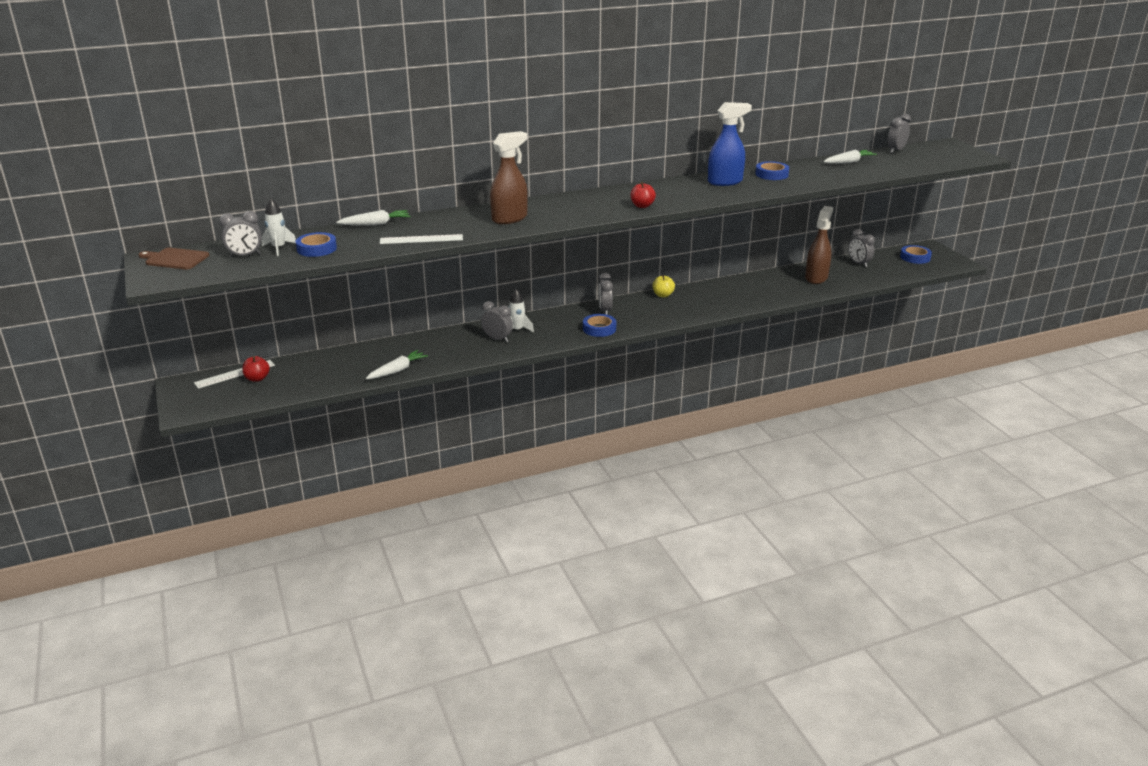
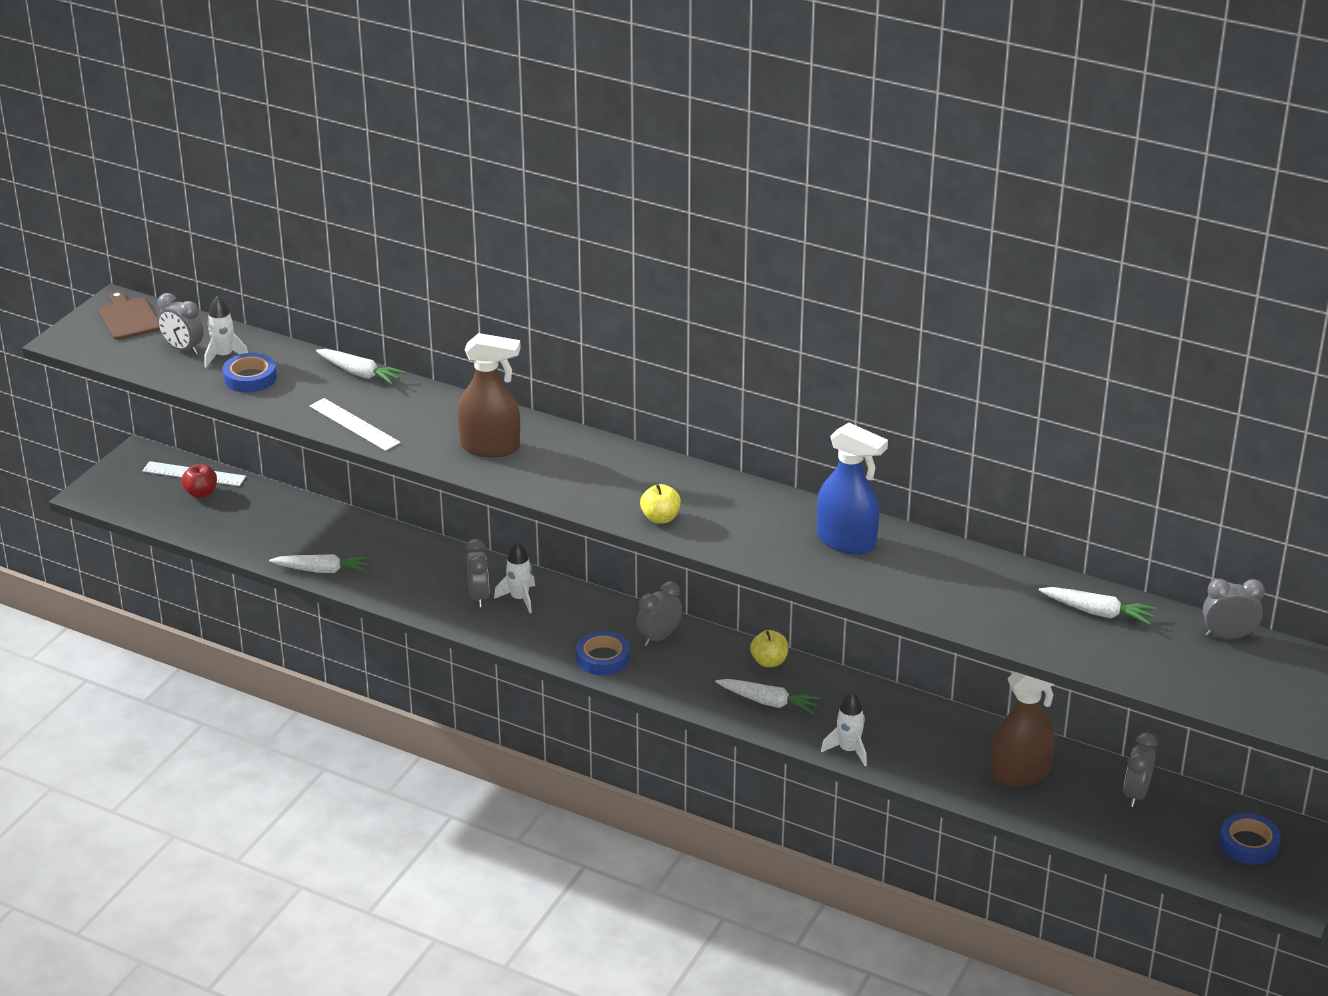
camera: 50 degrees right, 5 degrees up
red apple [630,182,656,208] -> yellow apple [640,484,681,524]
blue tape [755,161,789,180] -> none
none -> white carrot [715,679,821,714]
none -> white rocket [821,692,867,766]

